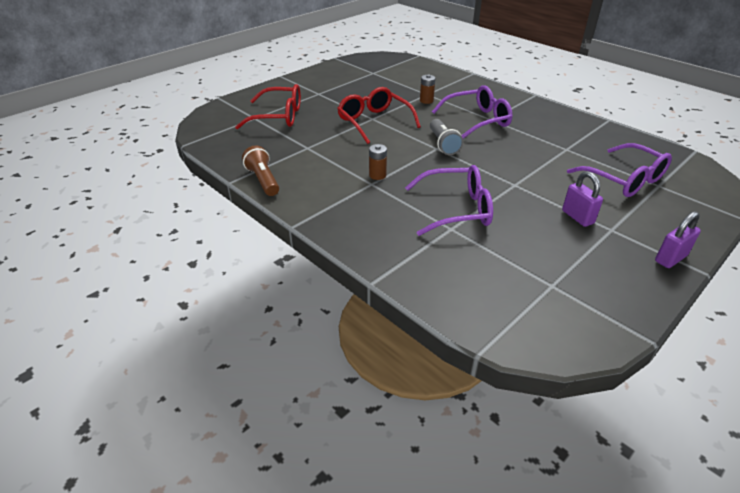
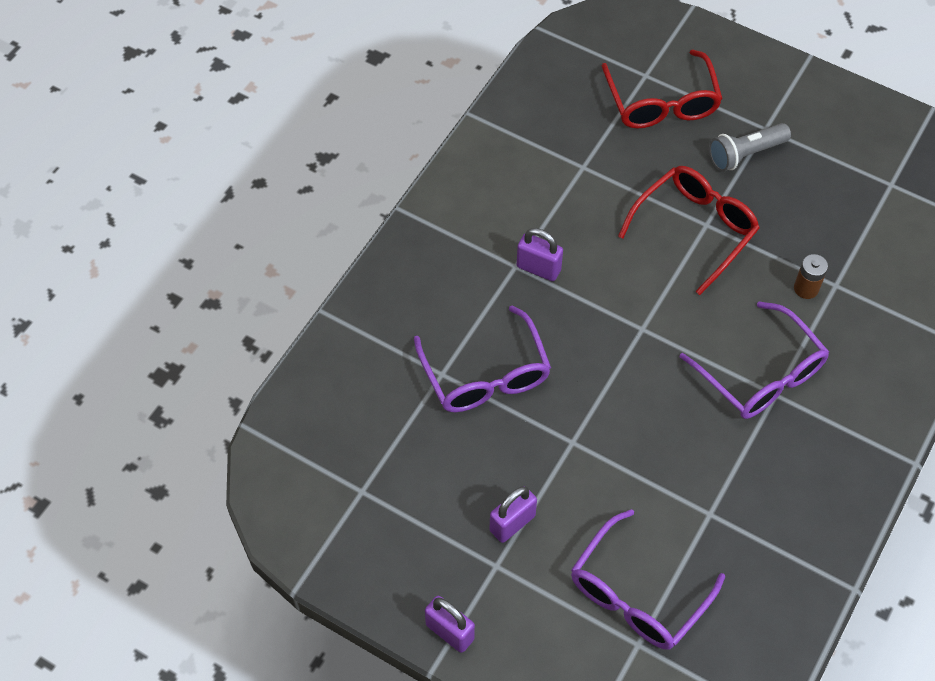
camera: 75 degrees right, 20 degrees up
brown flashlight [242,145,279,196] -> none
brown battery [369,144,387,180] -> purple padlock [517,228,563,281]
grey flashlight [430,119,463,155] -> grey flashlight moved to [709,123,791,172]

